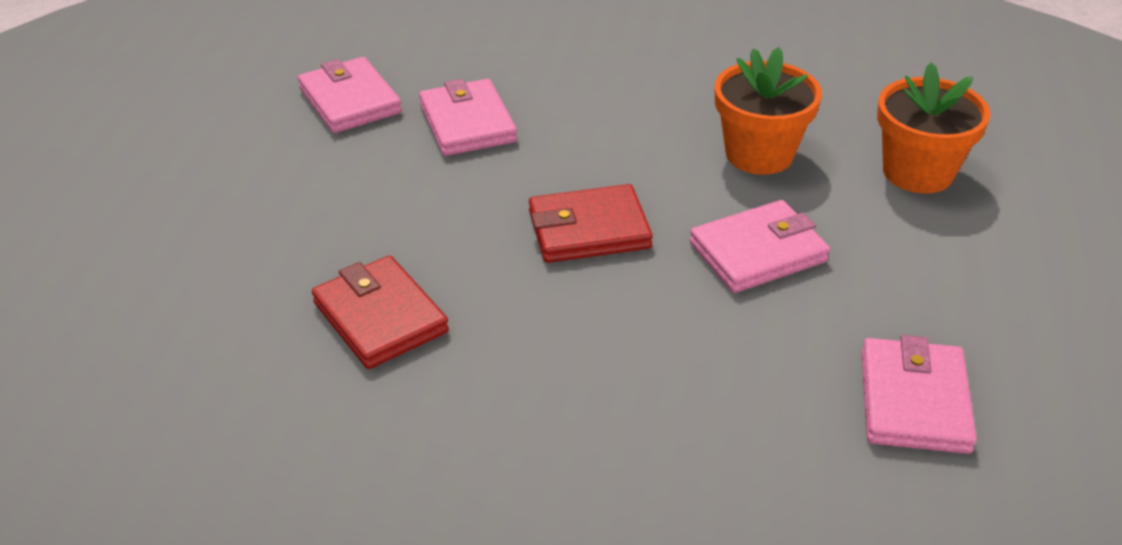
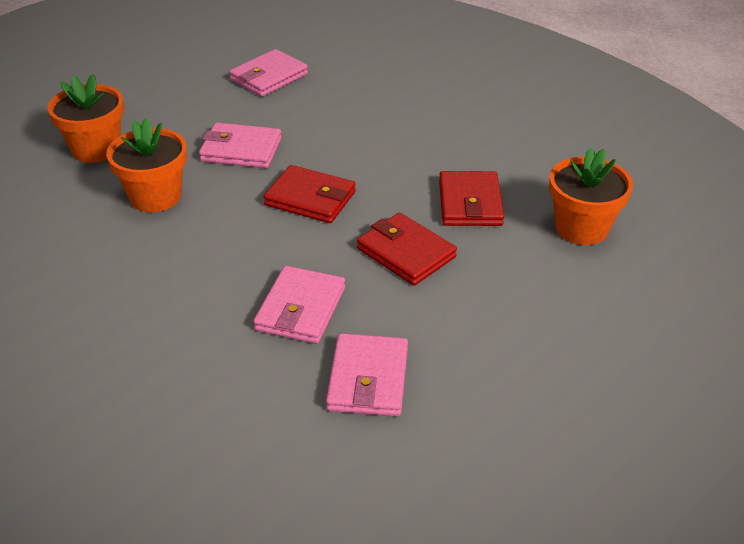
camera: 145 degrees left, 0 degrees up
none -> red wallet [357,213,457,286]
none -> orange flower pot [549,148,633,245]

